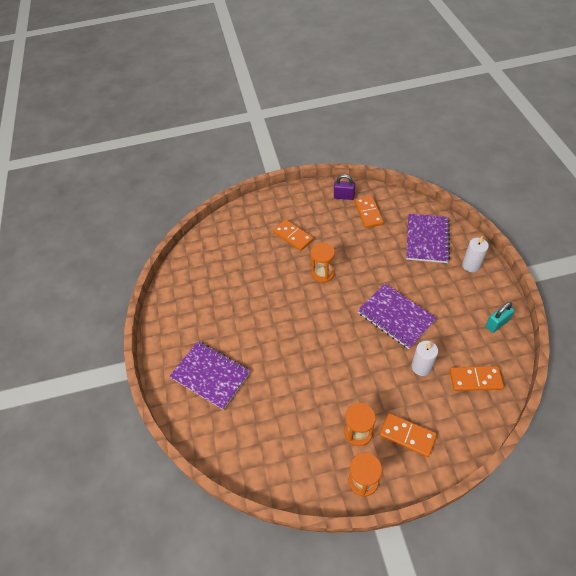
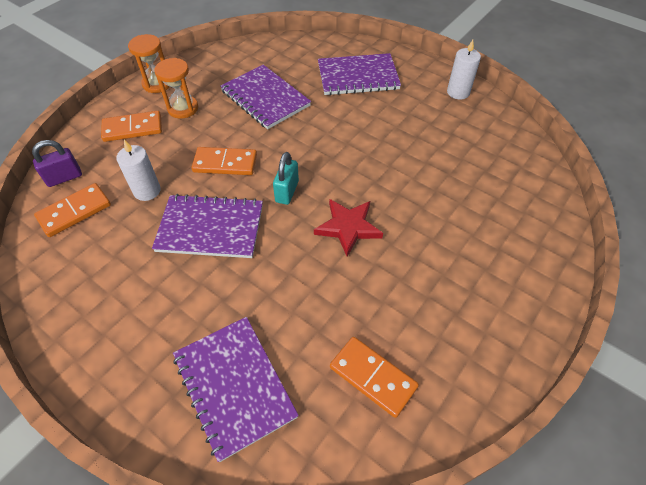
camera: 135 degrees right, 0 degrees up
orange domino [273,219,314,251] -> orange domino moved to [191,147,257,175]
orange hourglass [311,242,335,283] -> red star [314,199,383,257]
purple padlock [334,174,355,200] -> purple padlock moved to [32,140,82,187]
white candle [462,236,489,272] -> white candle moved to [447,40,481,100]
turquoise padlock [485,302,515,333] -> turquoise padlock moved to [273,152,299,205]
none -> purple notebook [220,65,311,129]

